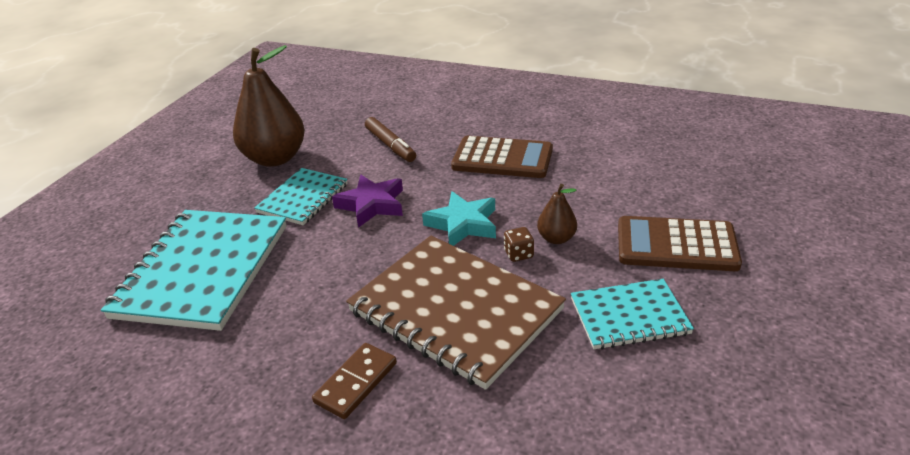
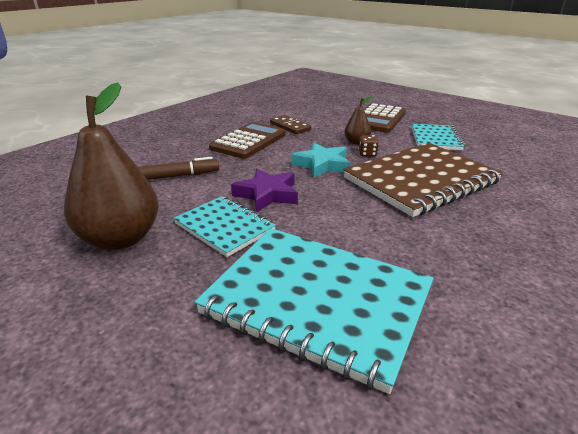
camera: 75 degrees left, 5 degrees down
brown domino [312,343,397,419] -> brown domino moved to [270,115,311,134]

